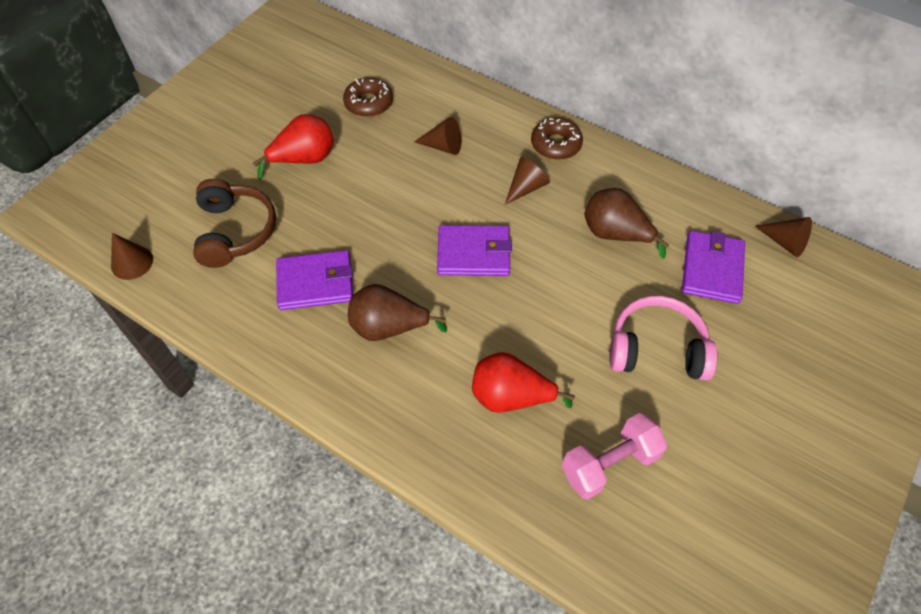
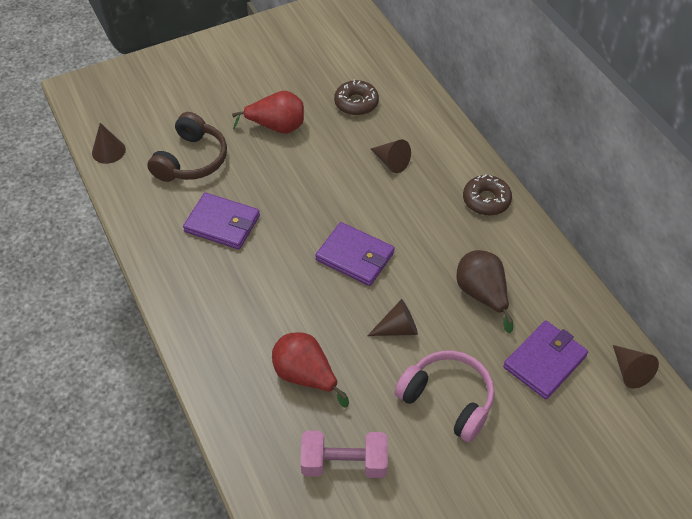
camera: 30 degrees right, 5 degrees down
brown pear [348,284,447,341] -> none
brown cone [505,157,550,205] -> brown cone moved to [367,299,418,336]

